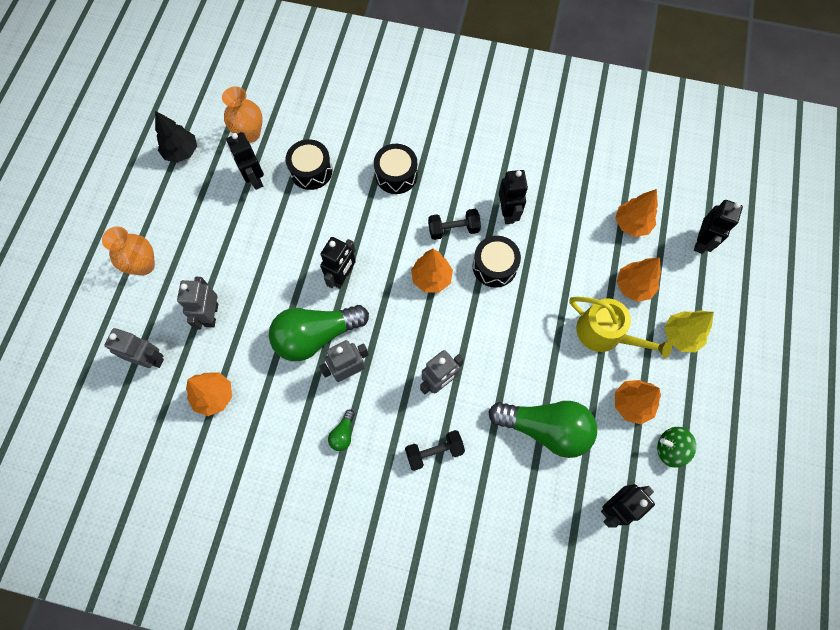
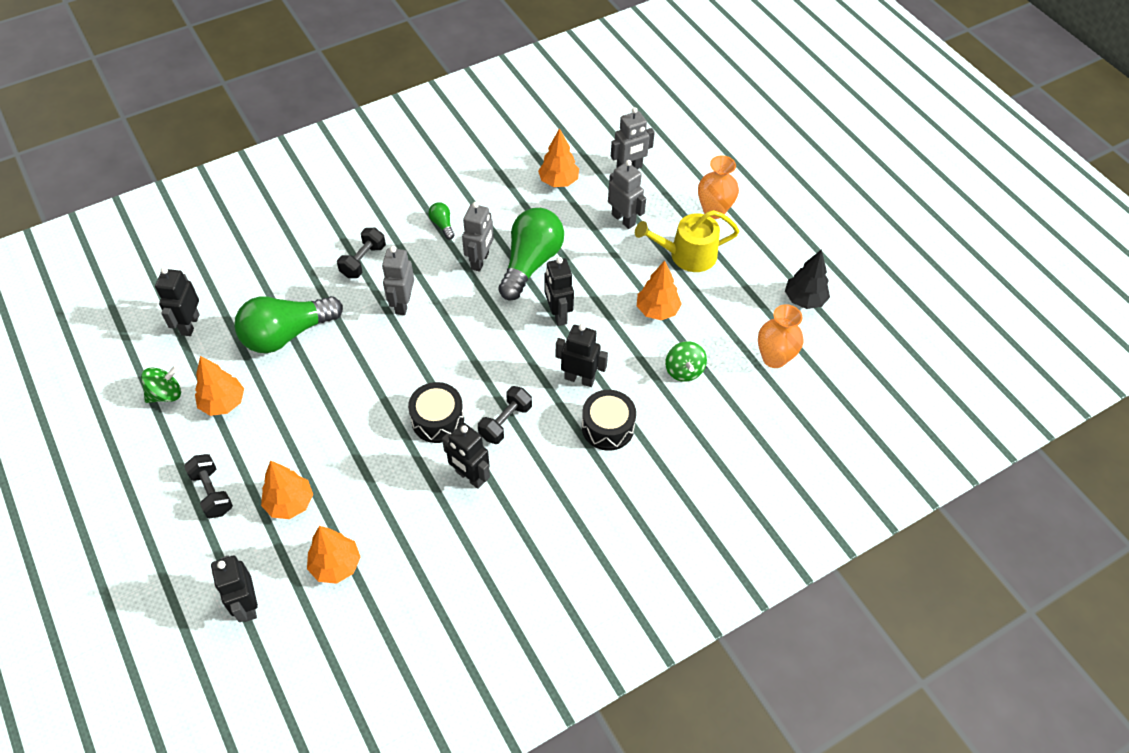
camera: 135 degrees right, 15 degrees down
black robot [226,132,264,190] -> black robot moved to [556,324,608,387]
black drum [286,139,332,190] -> green spinning top [665,341,707,382]
orange tree [411,249,453,292] -> orange tree moved to [637,261,682,320]
yellow watering can [569,297,672,358] -> yellow watering can moved to [635,210,739,272]
yellow tree [664,310,714,352] -> black dumbbell [184,454,233,518]

